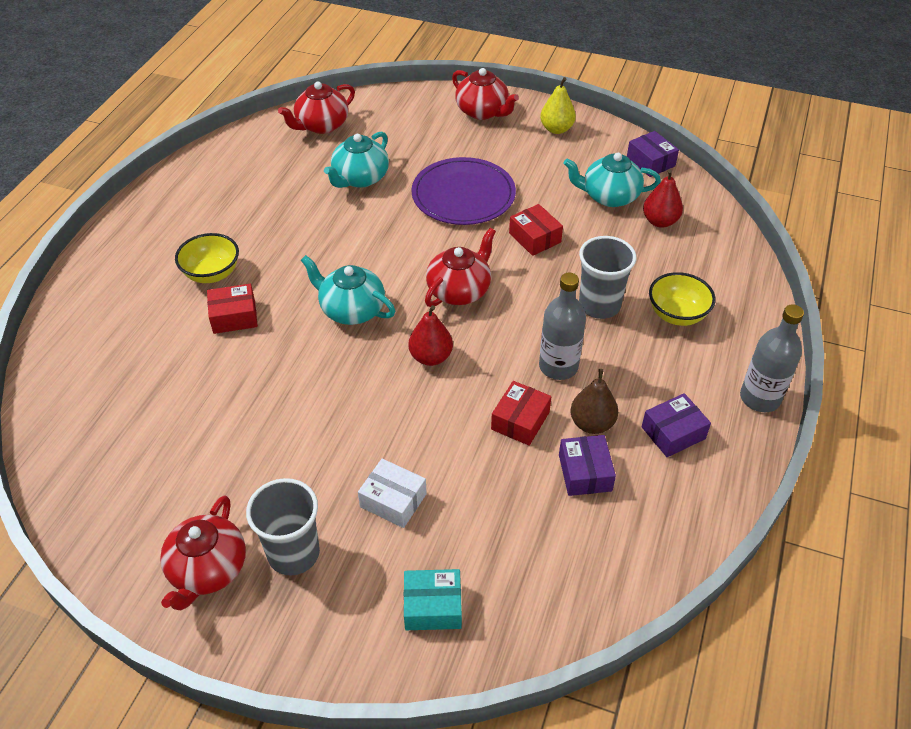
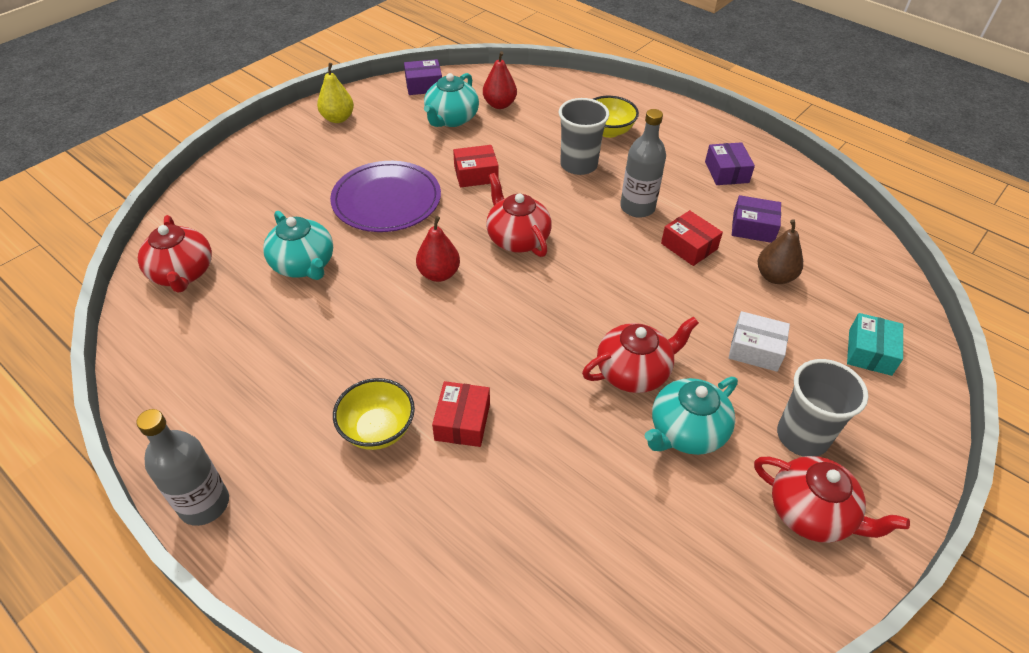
camera: 70 degrees left, 0 degrees up
turquoise teapot [301,255,395,325] -> turquoise teapot moved to [644,377,738,455]
white box [358,459,427,528] -> white box turned 60 degrees clockwise [729,311,790,372]
red pear [408,305,453,366] -> red pear moved to [416,216,460,282]
red teapot [452,68,519,120] -> red teapot moved to [582,316,699,393]
brown pear [570,369,618,434] -> brown pear moved to [758,219,803,284]
grey bottle [740,304,804,412] -> grey bottle moved to [136,409,229,526]

